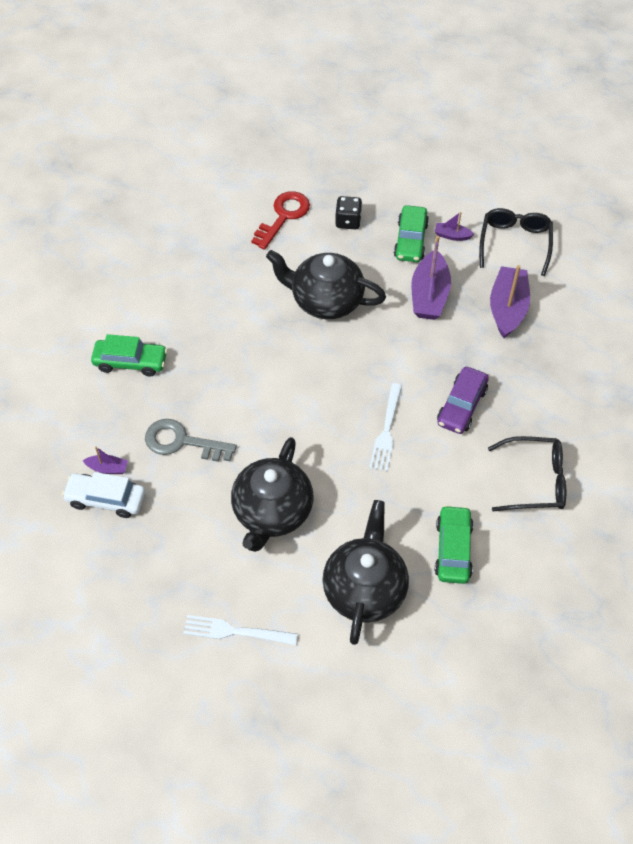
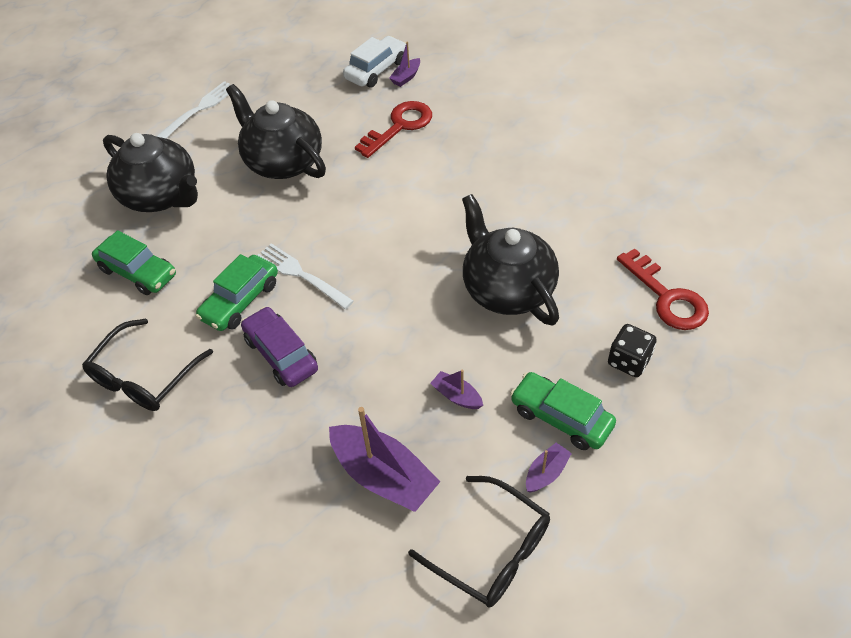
camera: 120 degrees right, 5 degrees down
green car [91,334,168,376] -> green car moved to [195,254,278,331]
grey key [145,419,237,462] -> red key [355,101,432,158]
black teapot [266,250,386,319] -> black teapot turned 75 degrees counterclockwise [462,194,559,326]
purple boat [411,236,451,320] -> purple boat [430,370,483,409], size x0.48

